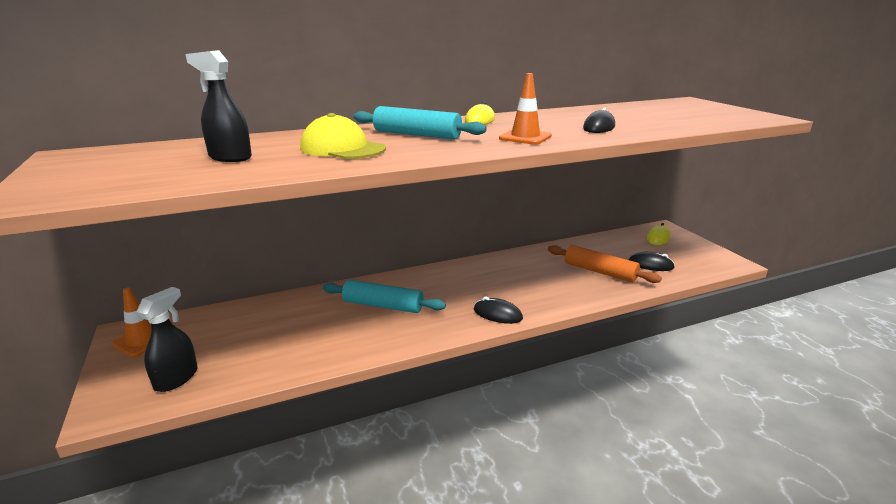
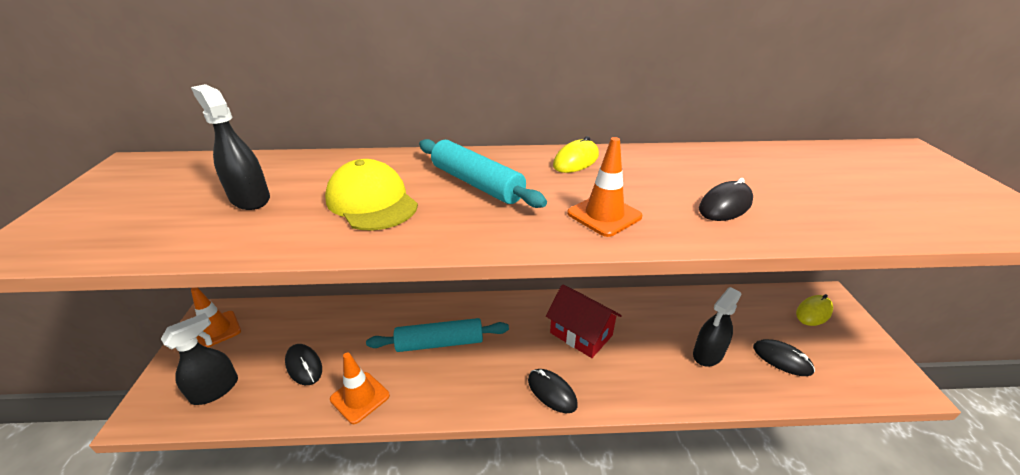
camera: 20 degrees right, 10 degrees up
turquoise rolling pin [323,280,446,313] -> turquoise rolling pin turned 45 degrees counterclockwise [366,318,509,352]
orange rolling pin [548,245,662,283] -> black spray bottle [693,287,741,366]
none -> black mouse [285,344,322,385]
none -> orange traffic cone [330,353,390,424]
none -> red house [546,284,622,358]

